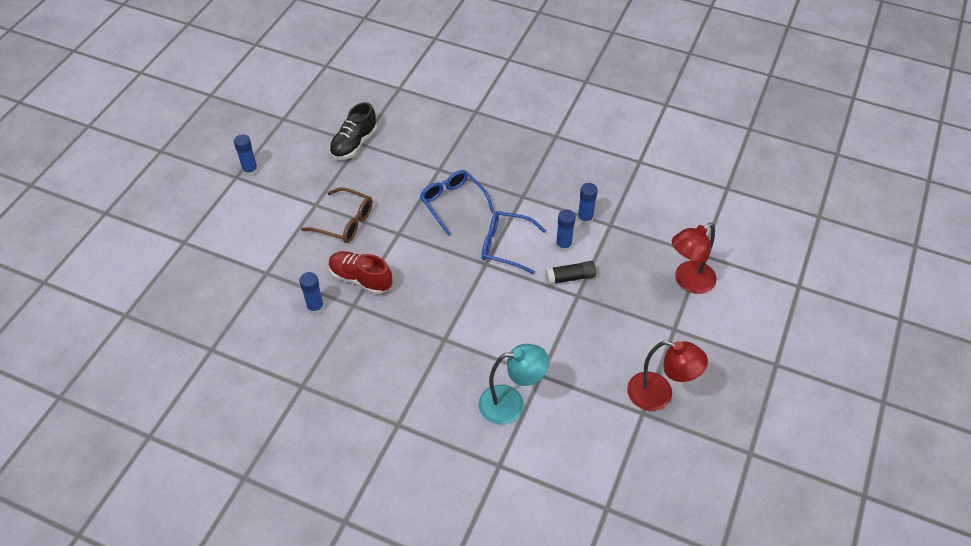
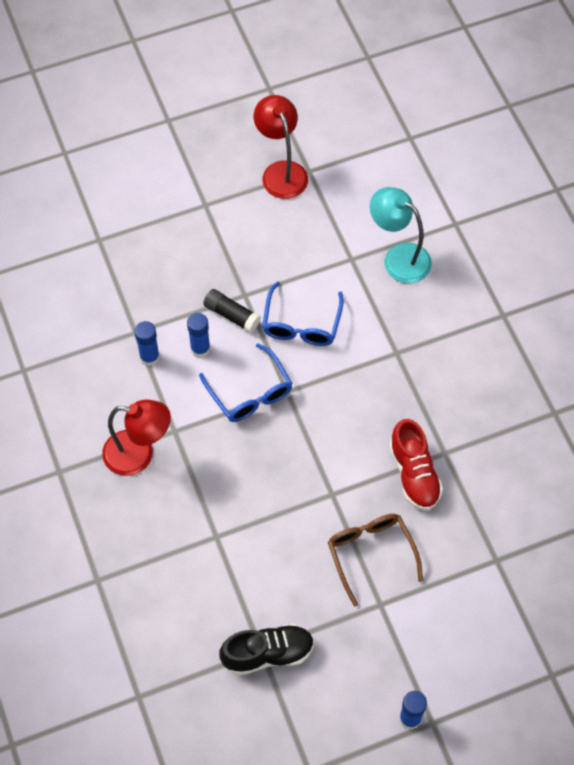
camera: 135 degrees left, 10 degrees up
blue glue stick [299,272,324,315] -> none
blue glasses [420,170,494,236] -> blue glasses moved to [262,281,344,346]
red lamp [672,223,717,294] -> red lamp moved to [102,400,171,476]

